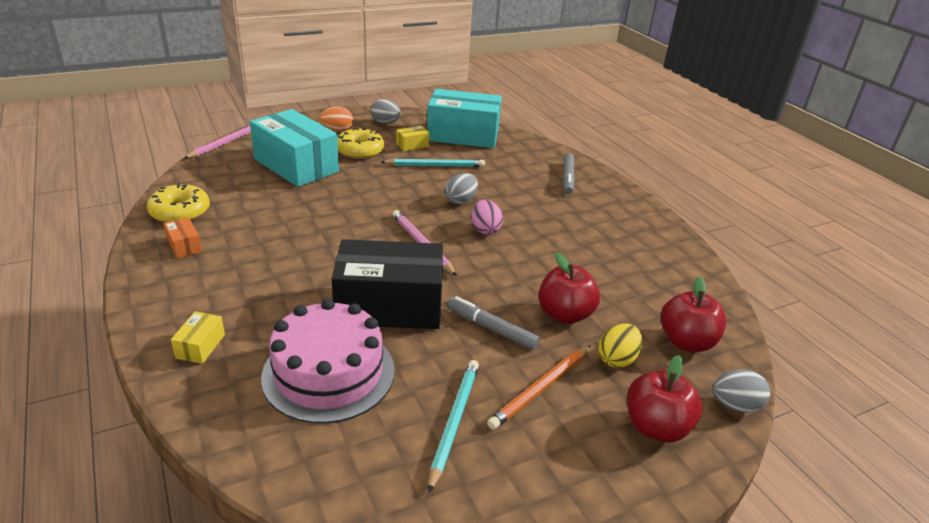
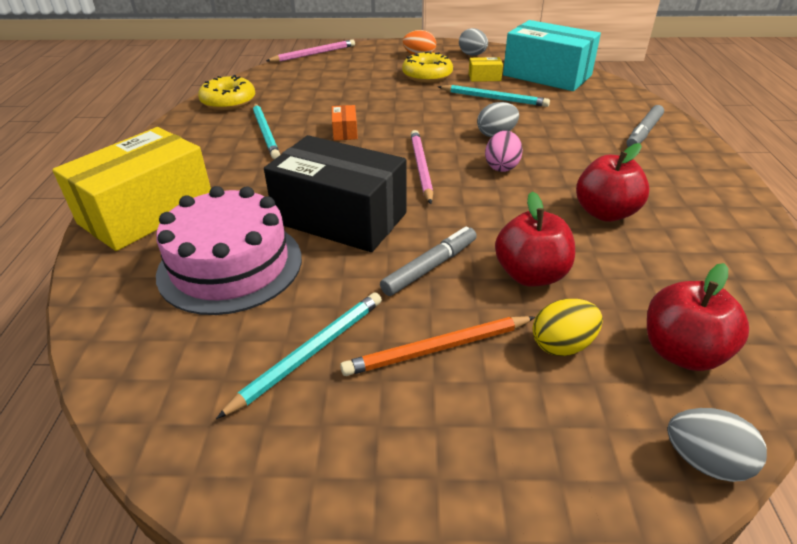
camera: 30 degrees right, 5 degrees up
orange box [164,217,202,258] -> orange box moved to [332,105,358,140]
yellow box [171,311,225,364] -> yellow box [52,127,211,251], size x2.49
turquoise box [250,109,339,187] -> none
grey marker [447,296,540,350] -> grey marker turned 75 degrees clockwise [380,226,477,296]
red apple [627,355,702,443] -> red apple moved to [576,143,649,222]
none -> turquoise pencil [253,103,280,159]

